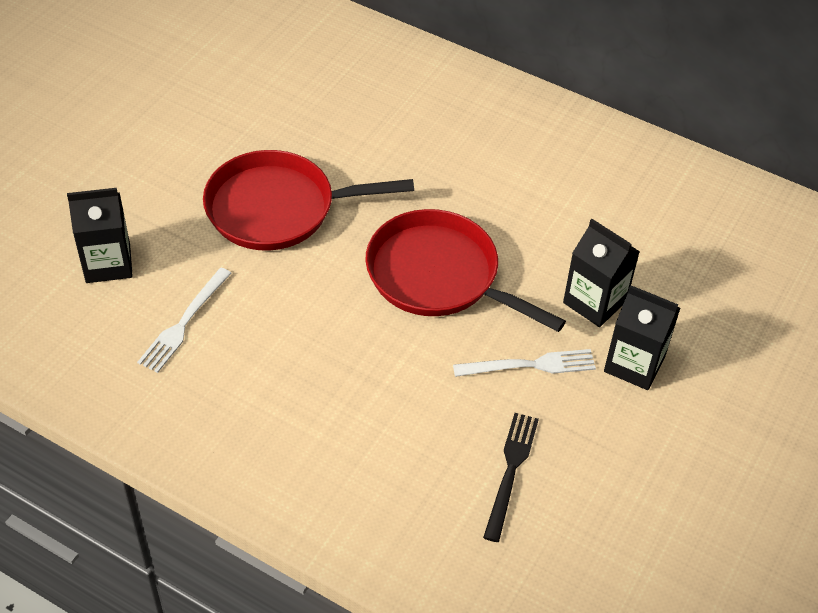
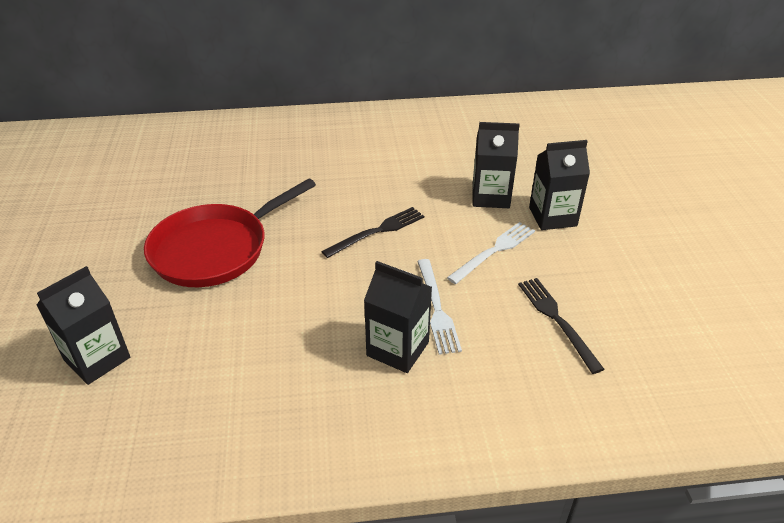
camera: 35 degrees left, 10 degrees down
white fork [137,268,232,373] -> white fork moved to [417,259,462,355]
red pan [365,209,566,332] -> black fork [321,207,424,258]
none -> black carton [364,261,432,373]

